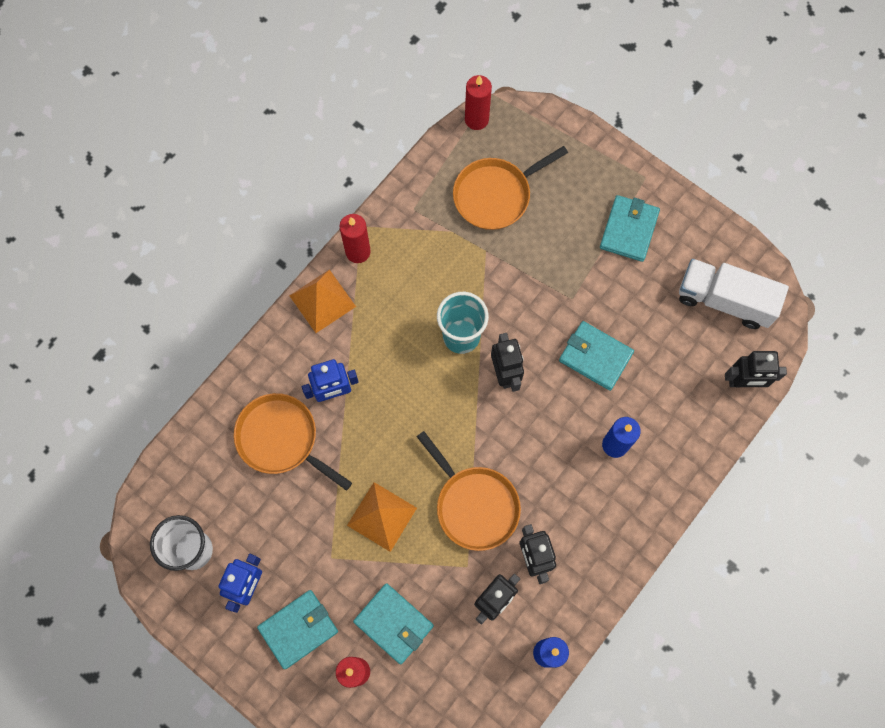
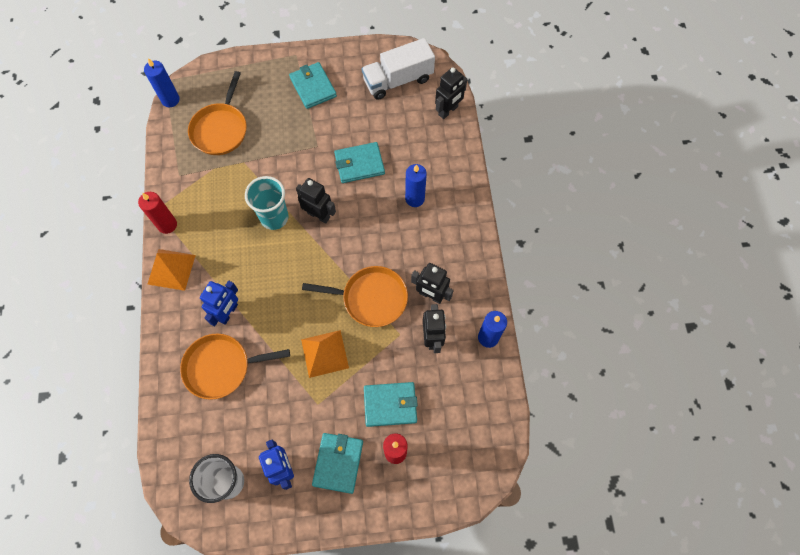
camera: 45 degrees left, 5 degrees down
red candle [465,75,492,130] -> blue candle [144,58,180,107]

